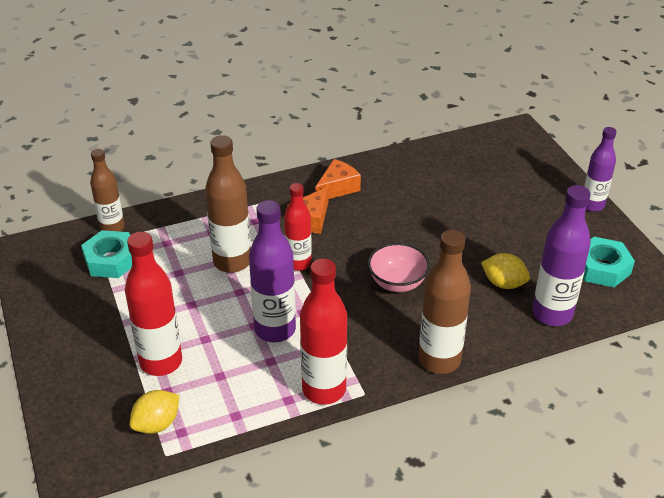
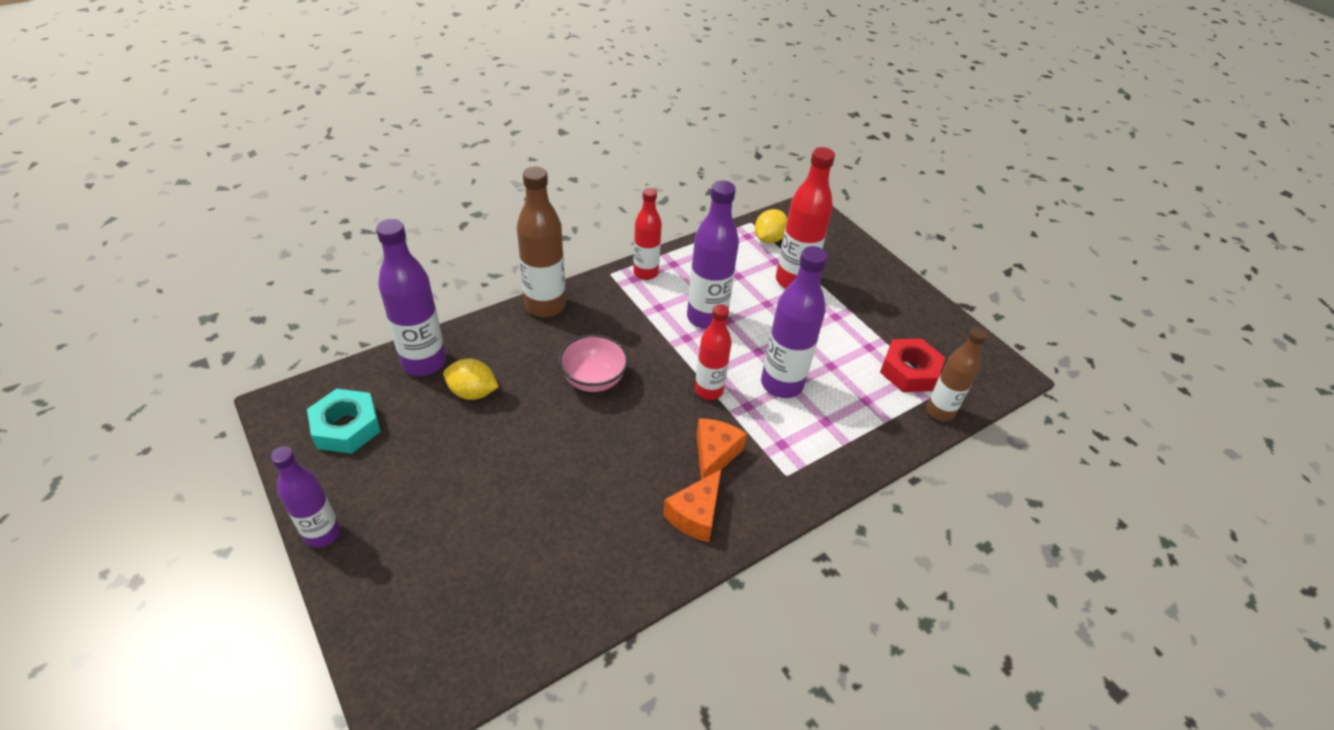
camera: 165 degrees right, 5 degrees up
turquoise nut [81,230,132,278] -> red nut [880,339,945,392]
brown bottle [205,136,251,273] -> purple bottle [761,246,828,398]
red bottle [300,259,347,405] -> red bottle [633,188,662,280], size x0.66

